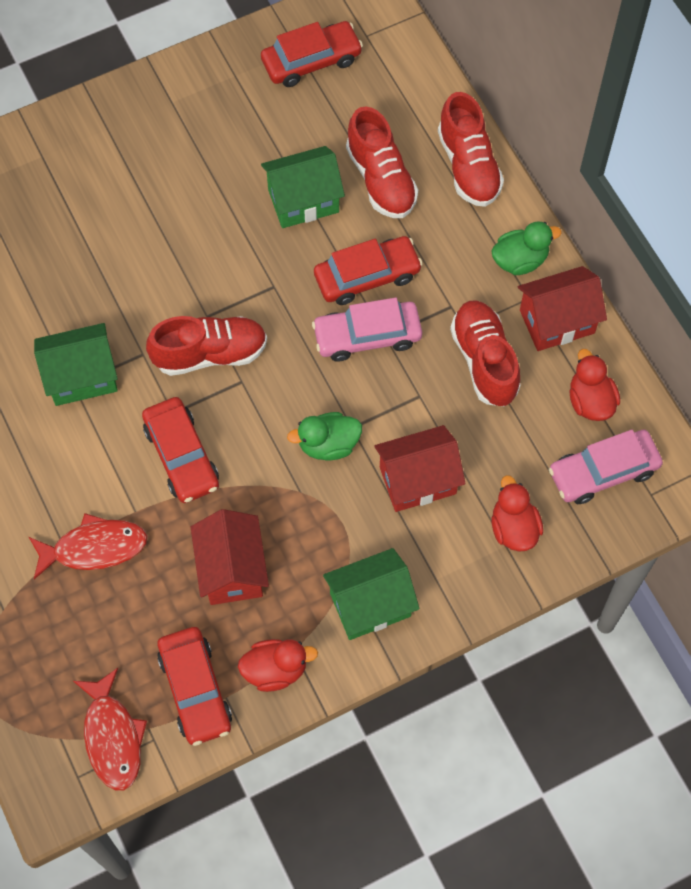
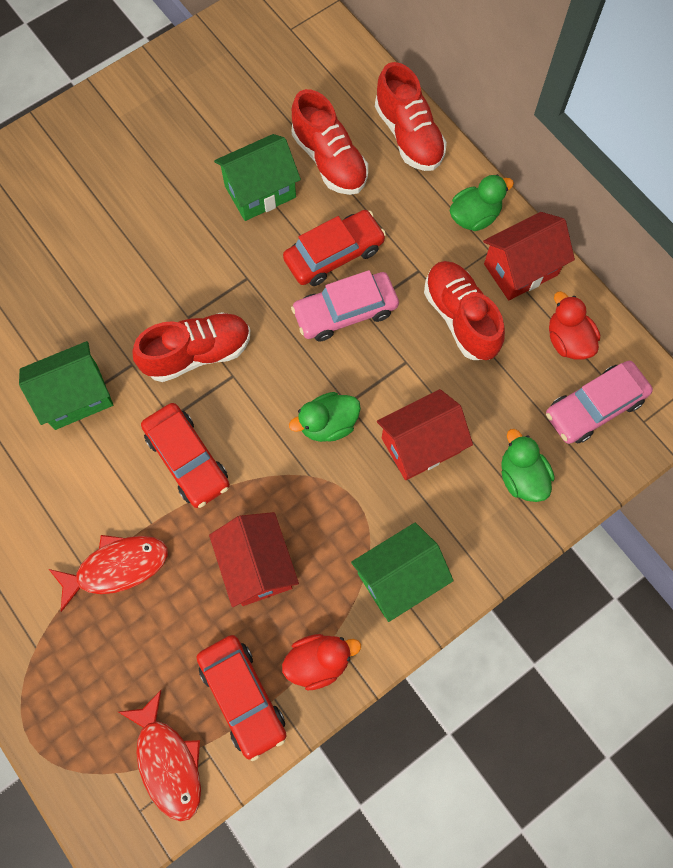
camera: 10 degrees left, 5 degrees up
red car [261,21,363,87] -> none
red duck [491,475,543,551] -> green duck [501,429,554,502]

